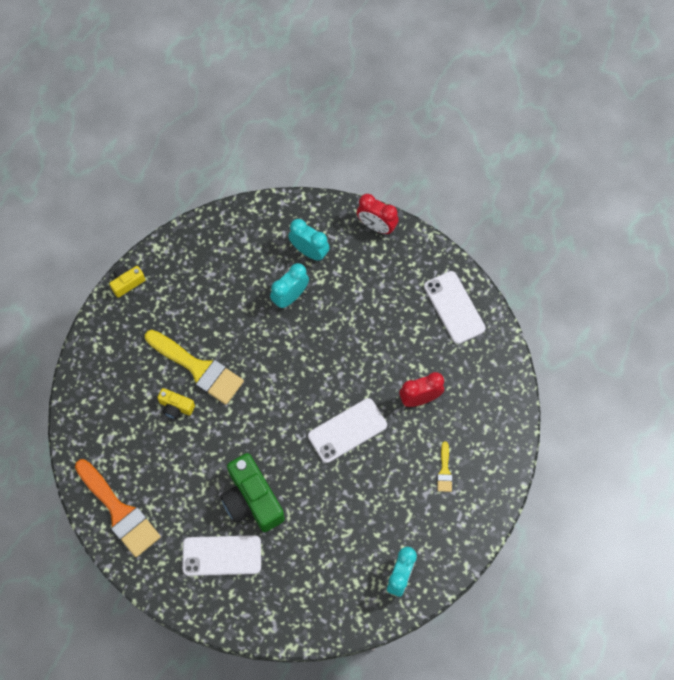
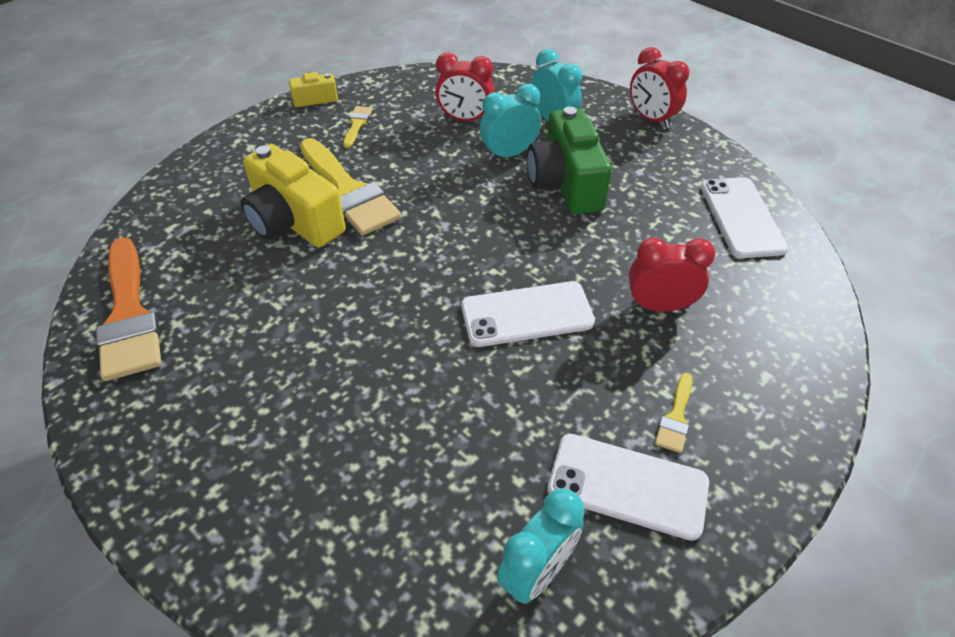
camera: 20 degrees right, 20 degrees down
yellow camera [157,388,195,419] -> yellow camera [240,144,346,247], size x2.01
white phone [183,535,261,576] -> white phone moved to [547,434,709,541]
green camera [220,453,285,532] -> green camera moved to [527,107,612,215]
none -> yellow brush [343,106,373,148]
none -> red clock [435,52,495,121]

